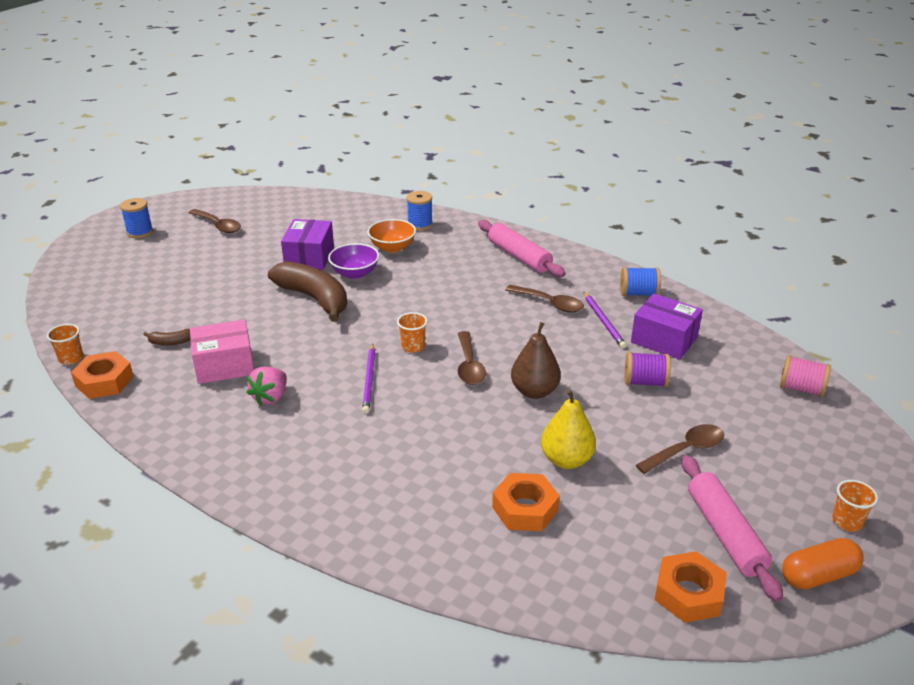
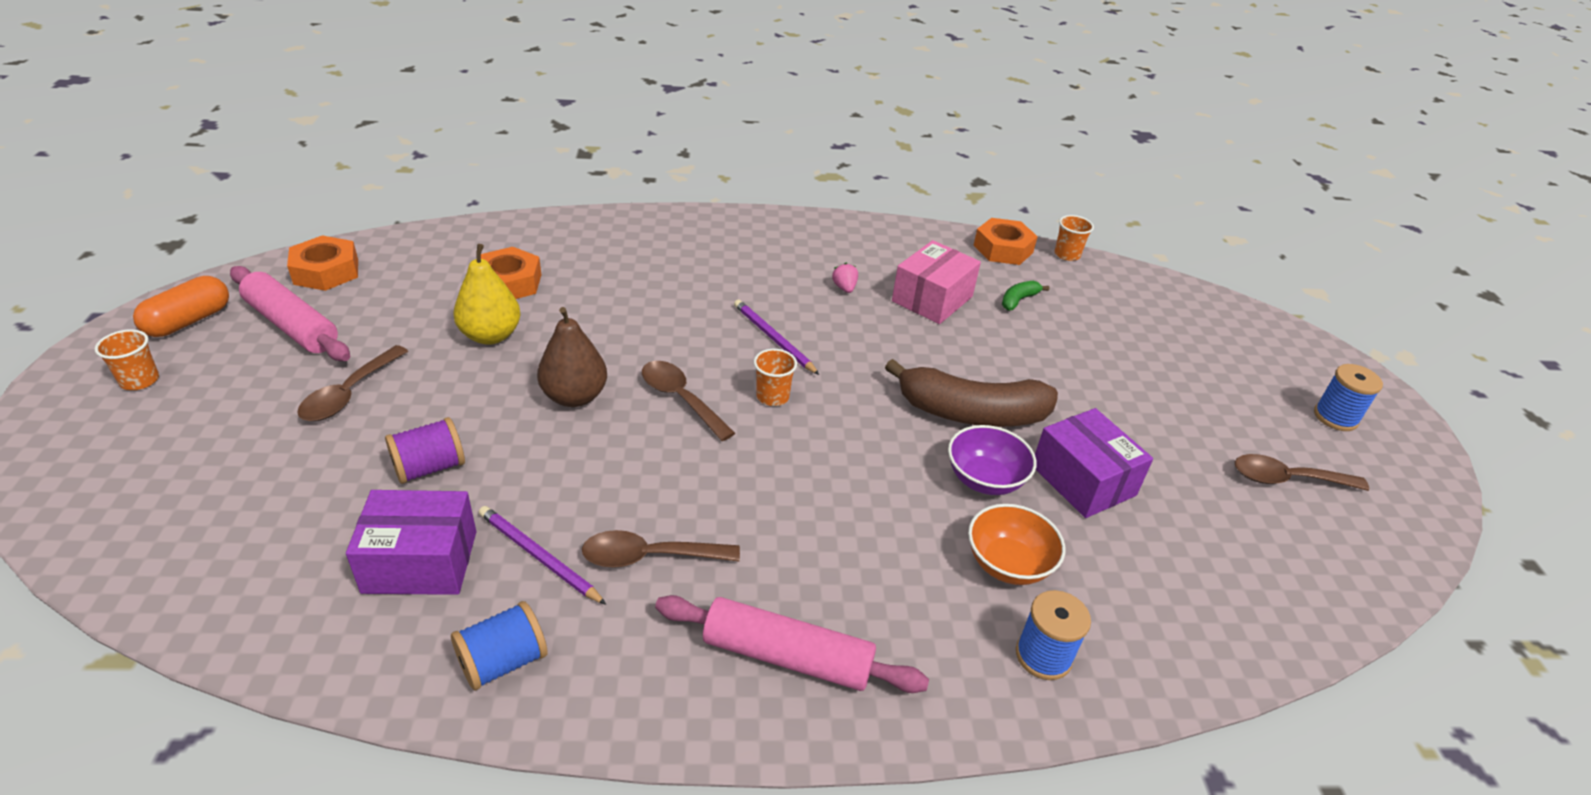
camera: 140 degrees right, 5 degrees up
brown banana [143,329,190,345] -> green banana [1002,281,1049,311]
pink strawberry [247,366,287,406] -> pink strawberry [832,263,858,293], size x0.60
pink spool [780,355,831,397] -> none

